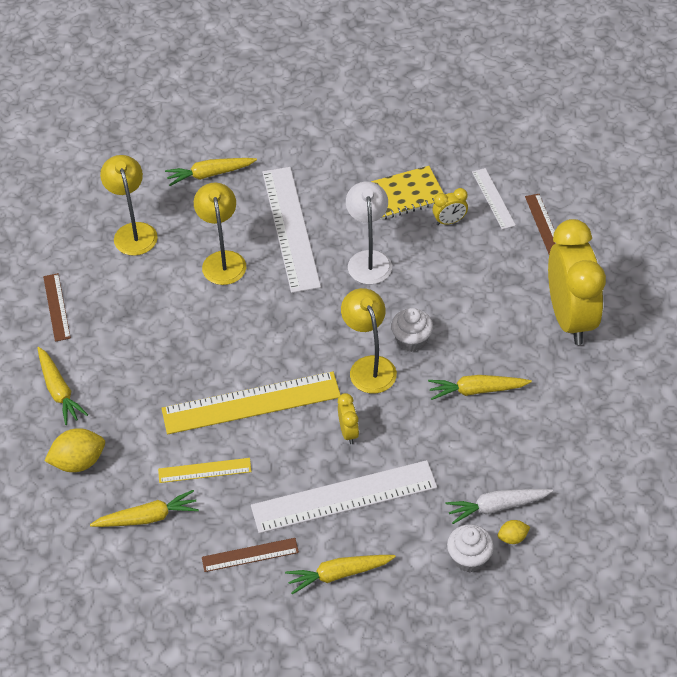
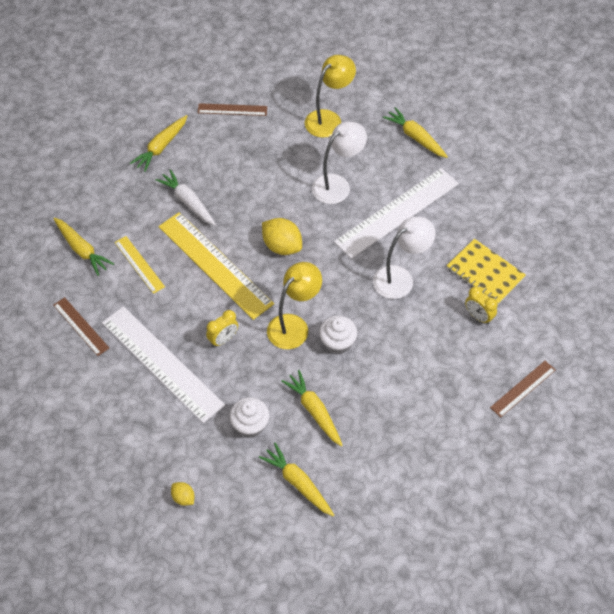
camera: 60 degrees right, 5 degrees up
brown ruler [43,273,71,342] -> brown ruler turned 45 degrees clockwise [198,103,267,116]
yellow lemon [44,428,105,472] -> yellow lemon moved to [262,218,302,255]
yellow lamp [194,183,246,285] -> white lamp [312,121,367,204]
yellow carrot [285,555,396,594] -> yellow carrot moved to [259,443,334,516]
white carrot [446,489,553,524] -> white carrot moved to [155,169,216,225]
white cupcake [447,524,494,572] -> white cupcake moved to [229,397,269,438]
white ruler [472,168,516,229] -> none
yellow clock [548,219,606,345] -> none

